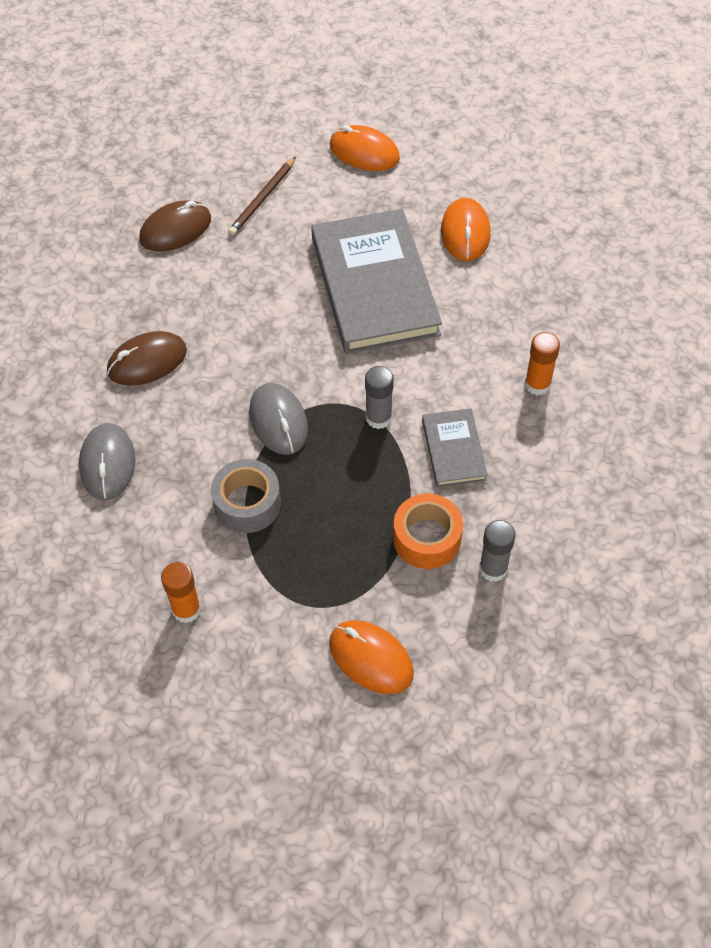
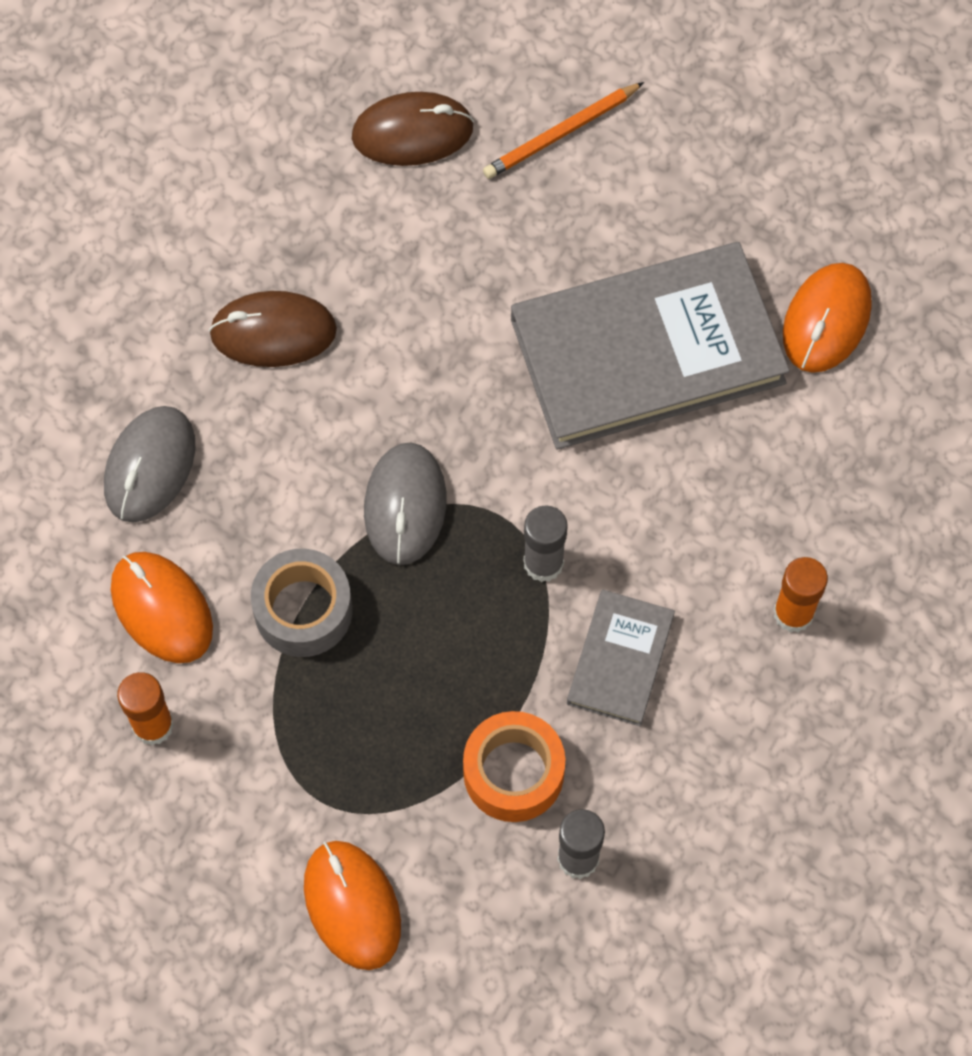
camera: 25 degrees right, 10 degrees up
brown pencil [228,157,296,236] -> orange pencil [483,82,644,179]
grey book [311,209,442,354] -> grey book turned 60 degrees clockwise [511,242,790,450]
orange mouse [329,125,400,171] -> orange mouse moved to [111,552,213,663]

